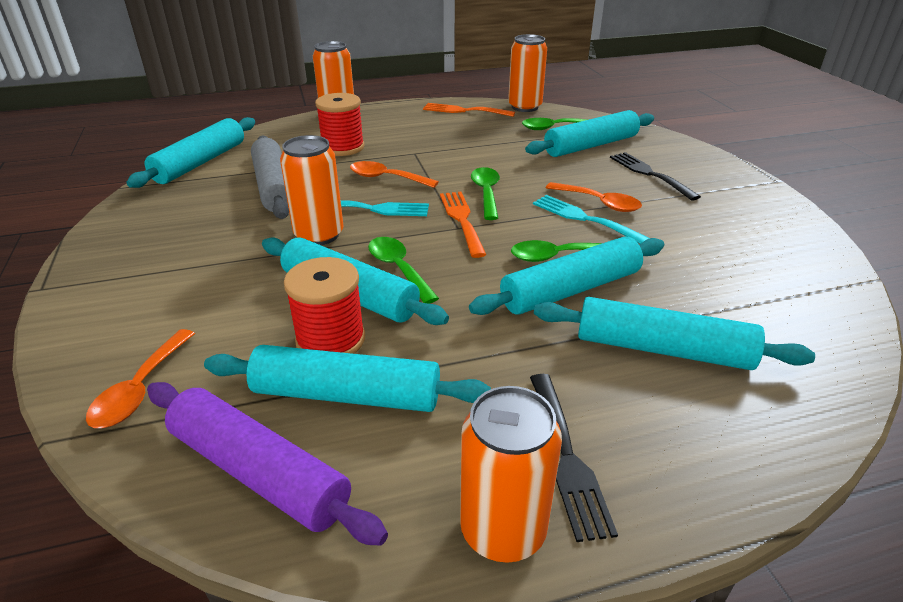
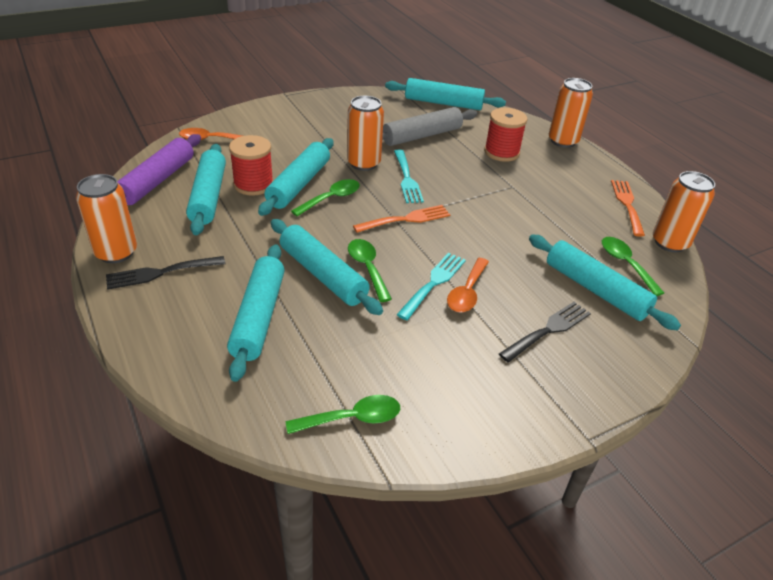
camera: 75 degrees right, 5 degrees up
orange spoon [350,161,439,188] -> none
green spoon [471,167,500,220] -> green spoon moved to [286,395,400,434]

